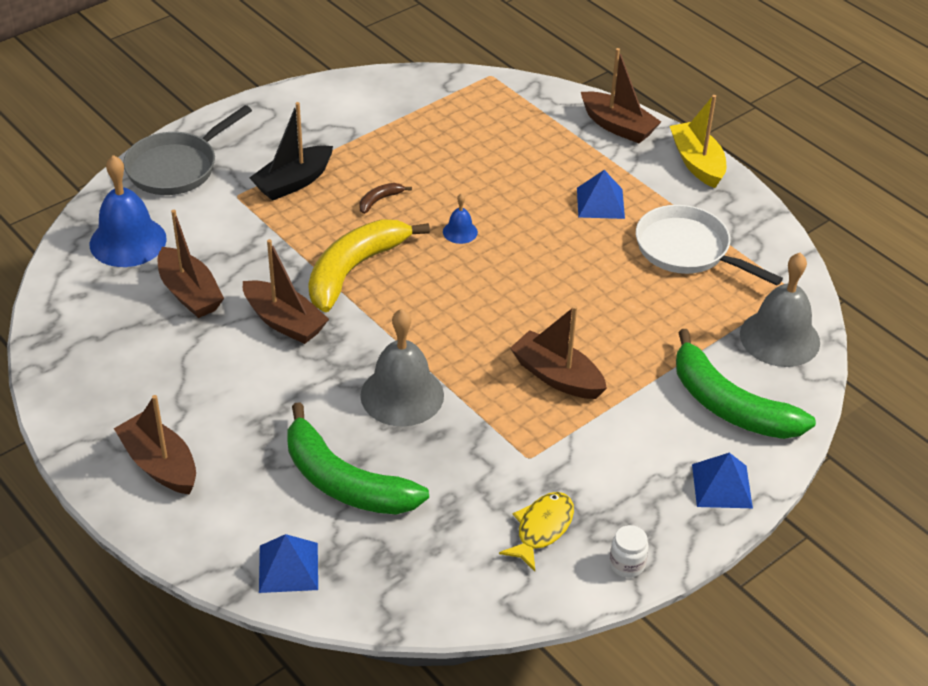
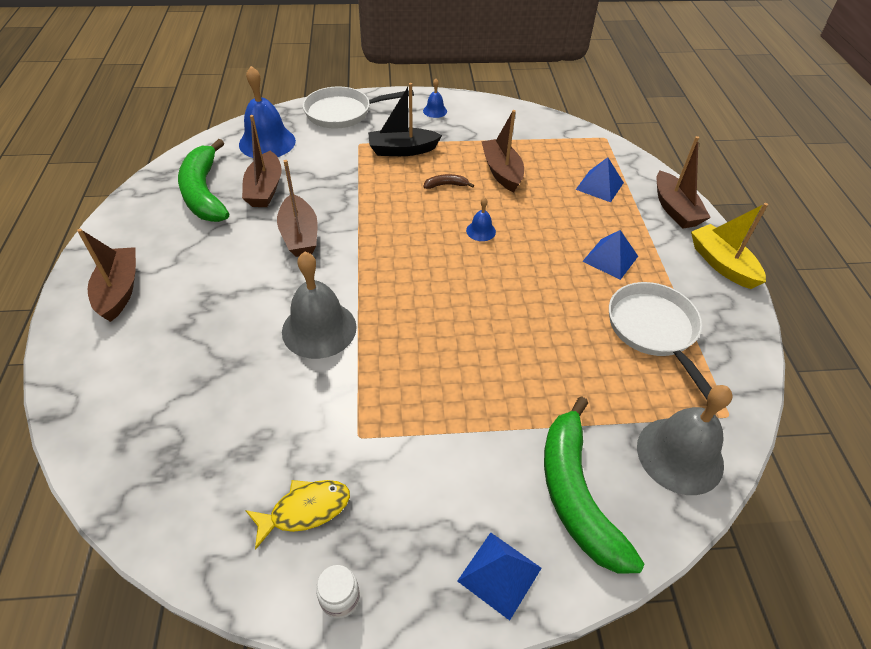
camera: 35 degrees right, 5 degrees up
grey pan [123,105,252,195] -> white pan [303,86,414,129]
blue pyramid [259,534,318,593] -> blue pyramid moved to [576,157,624,202]
green banana [288,402,429,515] -> green banana moved to [178,139,229,222]
yellow banana [308,219,430,312] -> none
brown boat [510,305,607,399] -> brown boat moved to [481,110,524,192]
yellow boat [670,95,726,188] -> yellow boat turned 45 degrees counterclockwise [691,203,768,289]
none -> blue bell [423,79,447,118]

